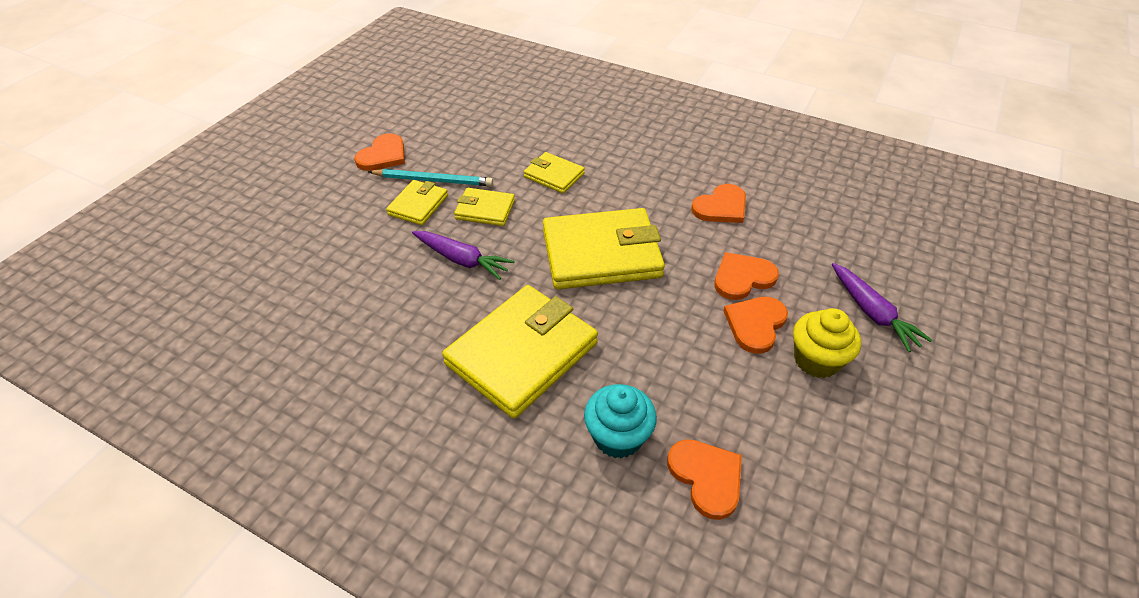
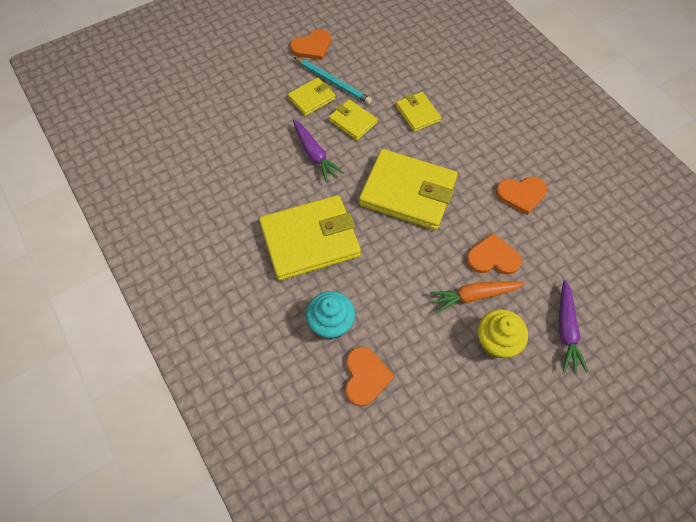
camera: 30 degrees right, 15 degrees up
orange heart [724,297,788,354] -> orange carrot [430,282,525,313]

